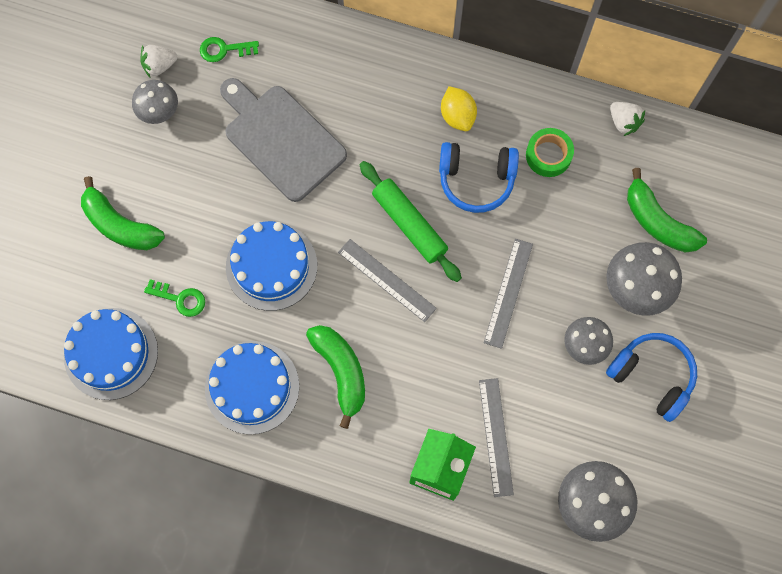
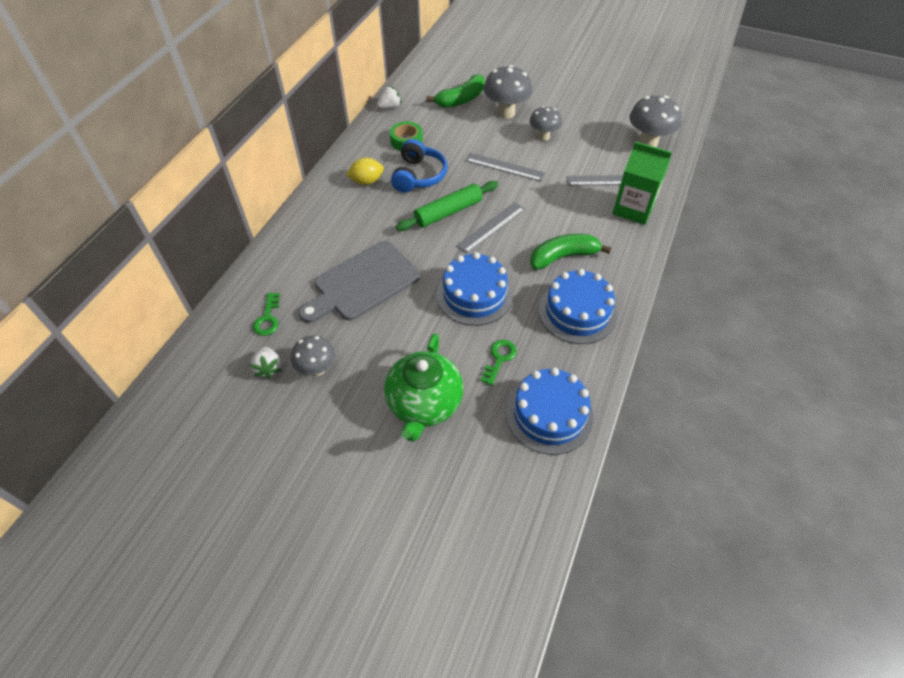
camera: 85 degrees left, 20 degrees down
green banana [81,176,165,250] -> green teapot [384,334,463,442]
blue headphones [606,333,697,422] -> none

